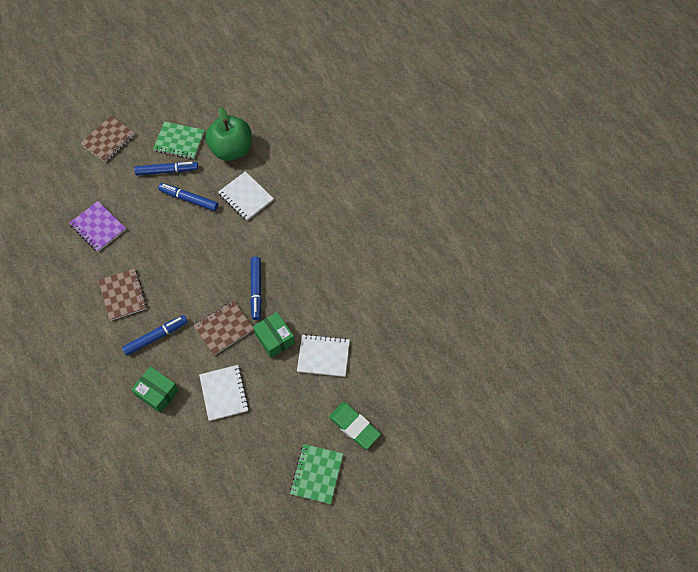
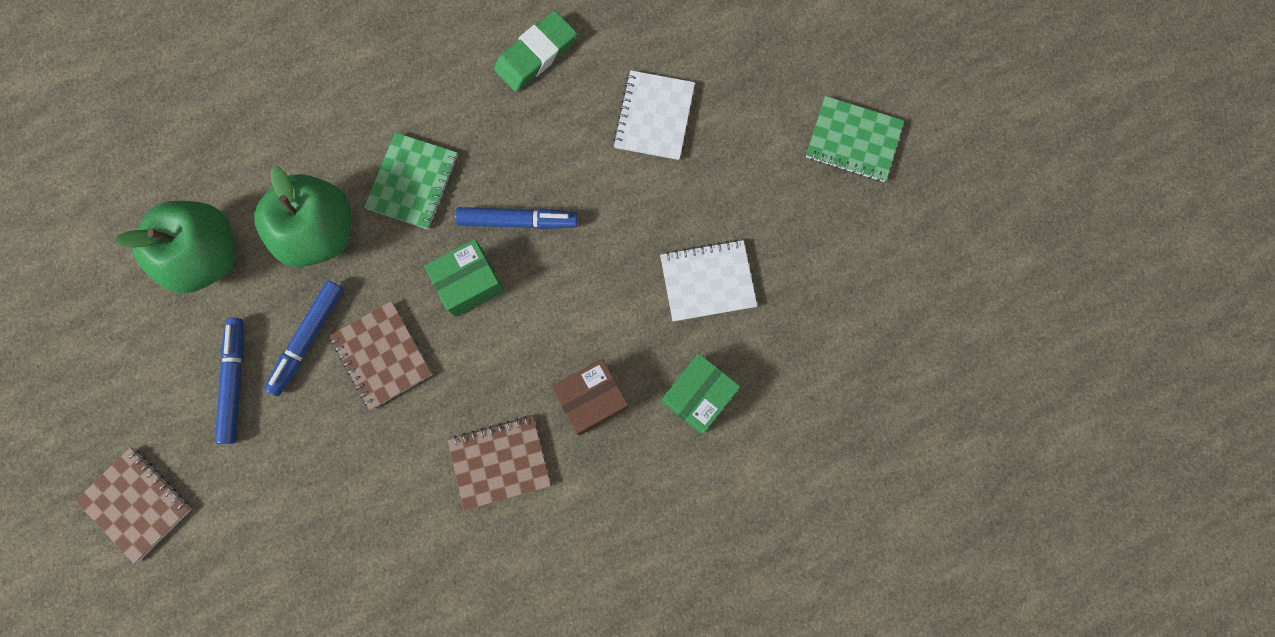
camera: 85 degrees left, 15 degrees up
purple notebook [70,201,126,252] -> none
blue marker [122,315,188,356] -> brown box [551,359,629,436]
green notebook [153,122,205,159] -> green notebook moved to [364,132,458,229]
brown notebook [193,300,254,355] -> brown notebook moved to [330,301,433,410]
white notebook [218,171,274,221] -> green apple [254,166,352,267]
green box [253,312,295,358] -> green box moved to [424,239,504,317]
green eraser [329,402,381,449] -> green eraser moved to [494,11,577,92]

